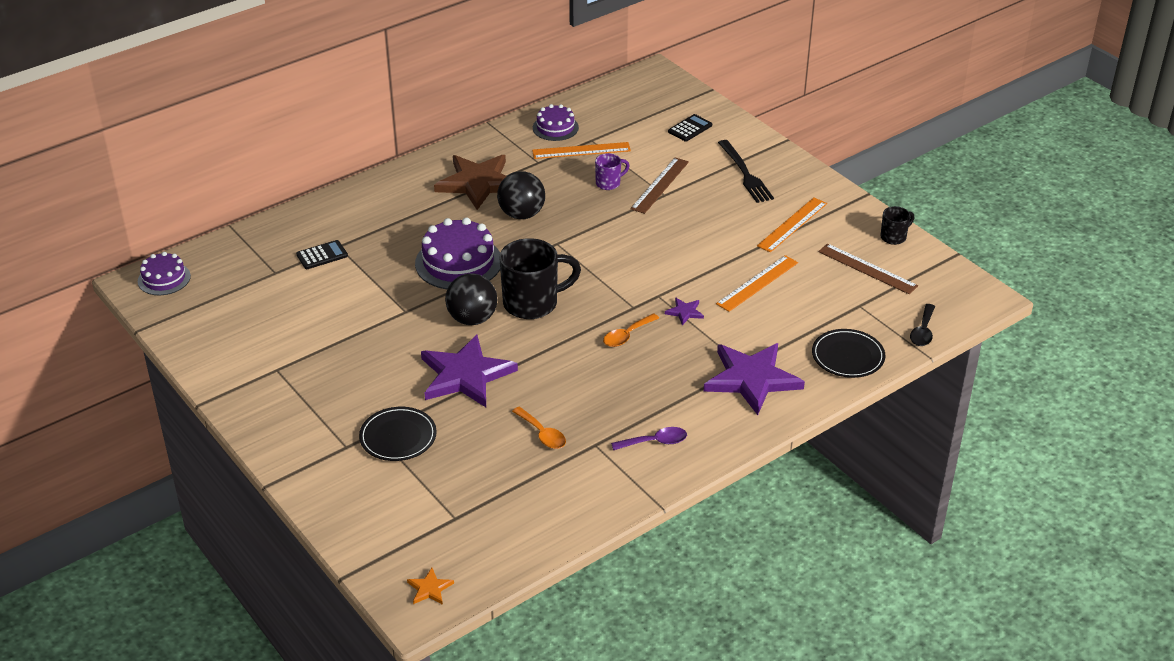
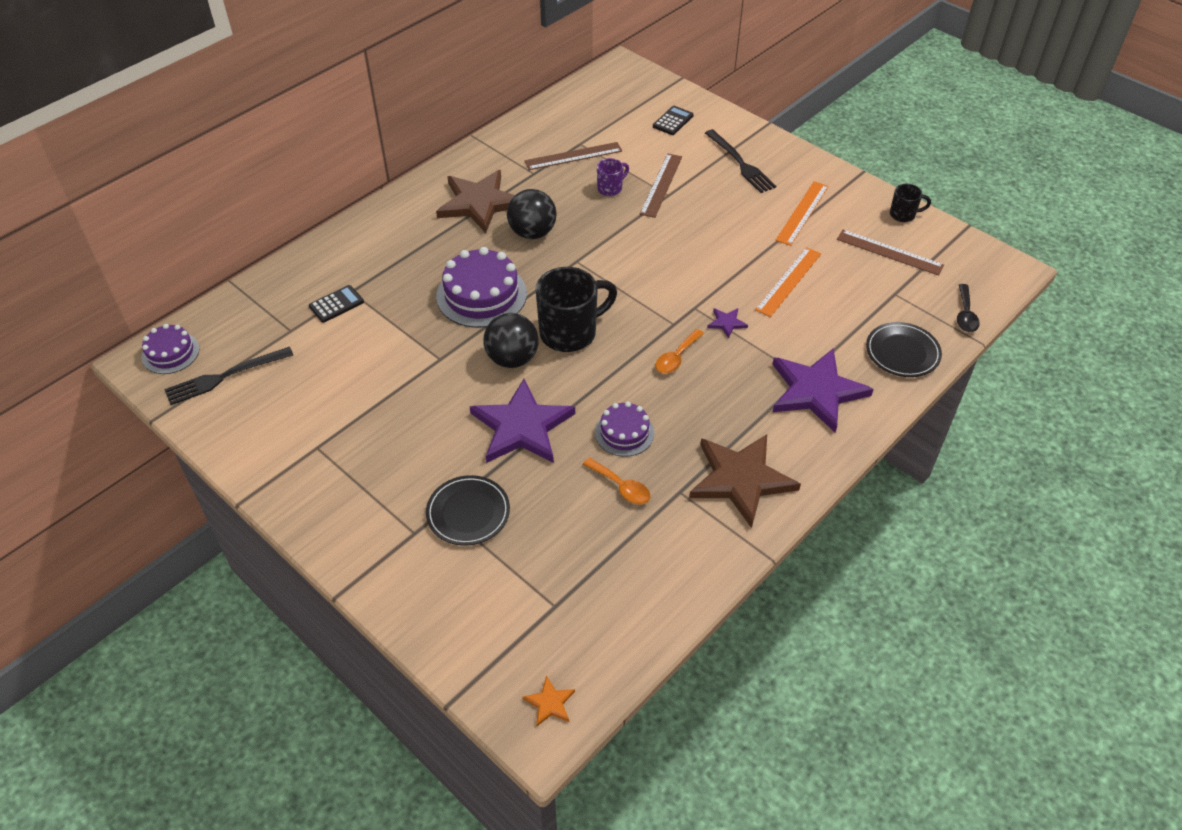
camera: 10 degrees left, 10 degrees up
orange ruler [532,142,631,159] -> brown ruler [525,142,622,170]
purple cake [533,104,579,141] -> purple cake moved to [595,402,654,457]
purple spoon [611,427,687,450] -> brown star [689,434,801,528]
black mug [880,206,914,245] -> black mug turned 45 degrees clockwise [890,184,931,222]
none -> black fork [164,347,293,405]

